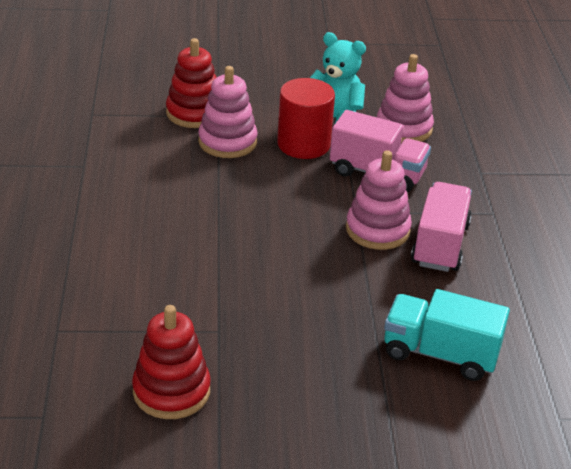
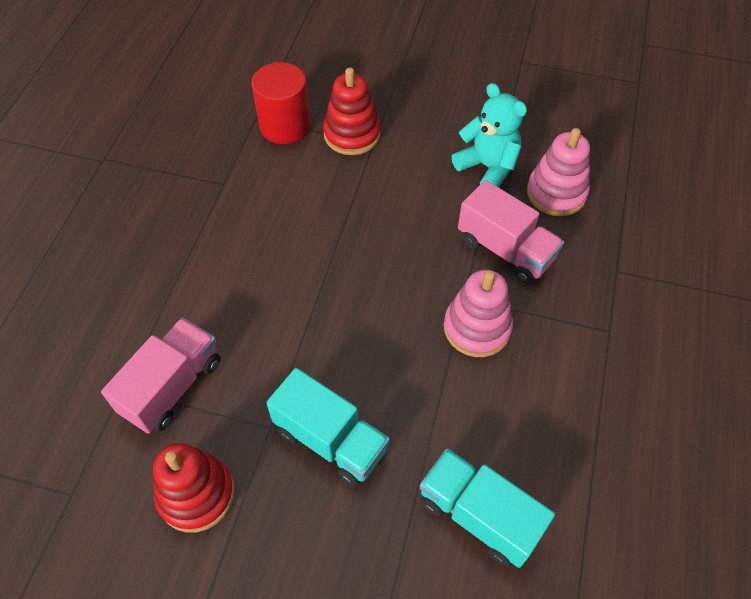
camera: 20 degrees right, 20 degrees up
pink stacking toy [198,66,258,158] -> none
red cylinder [277,78,335,159] -> red cylinder moved to [251,62,311,144]
pink truck [411,182,472,272] -> pink truck moved to [101,318,220,434]
none -> turquoise truck [266,368,390,486]

